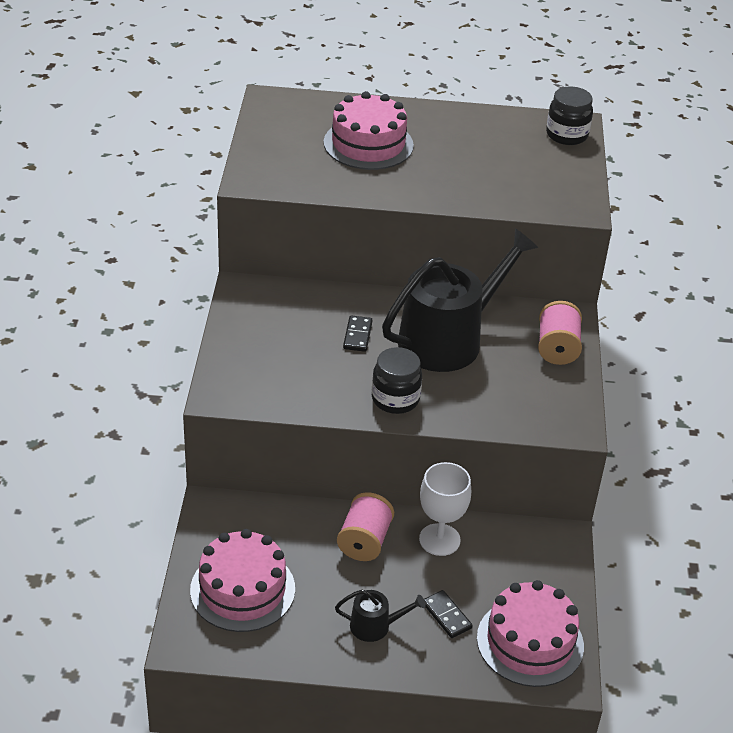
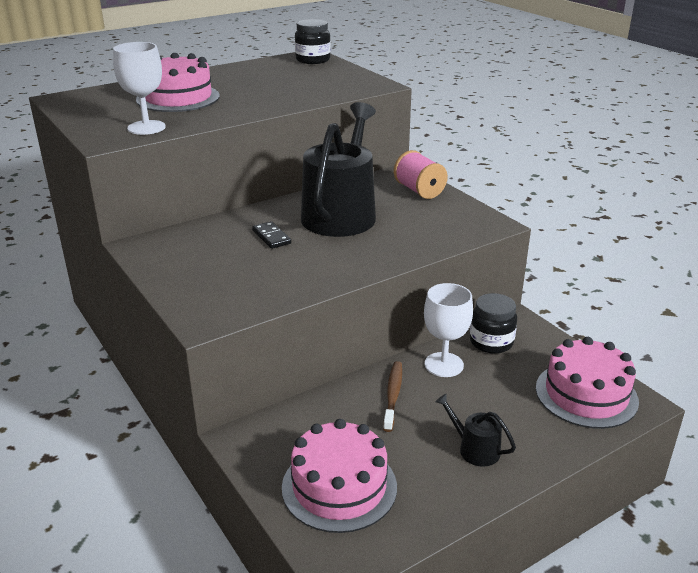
camera: 35 degrees left, 10 degrees down
black watering can [335,590,426,642] -> black watering can turned 105 degrees counterclockwise [435,393,516,467]
pink spool [337,492,394,561] -> brown toothbrush [383,361,402,432]
black jar [372,347,422,414] -> black jar moved to [470,293,517,354]
black domino [424,590,473,638] -> none
none -> white goblet [113,42,166,135]

